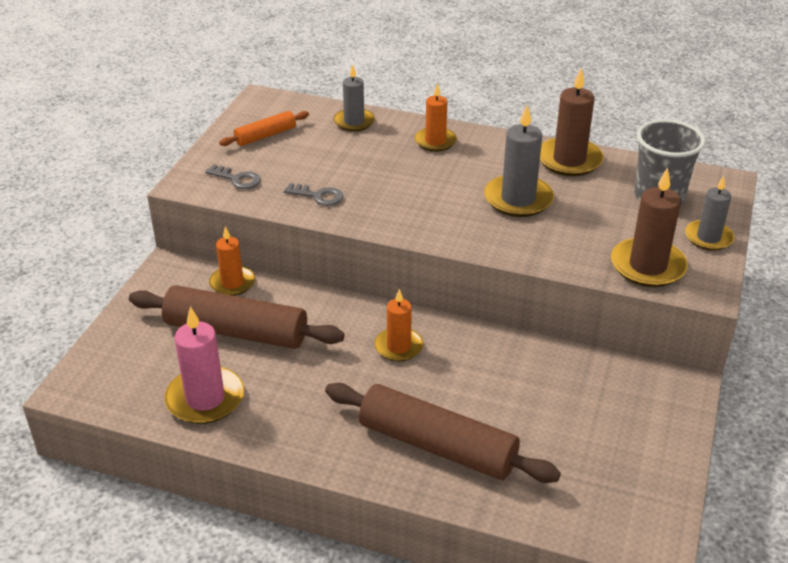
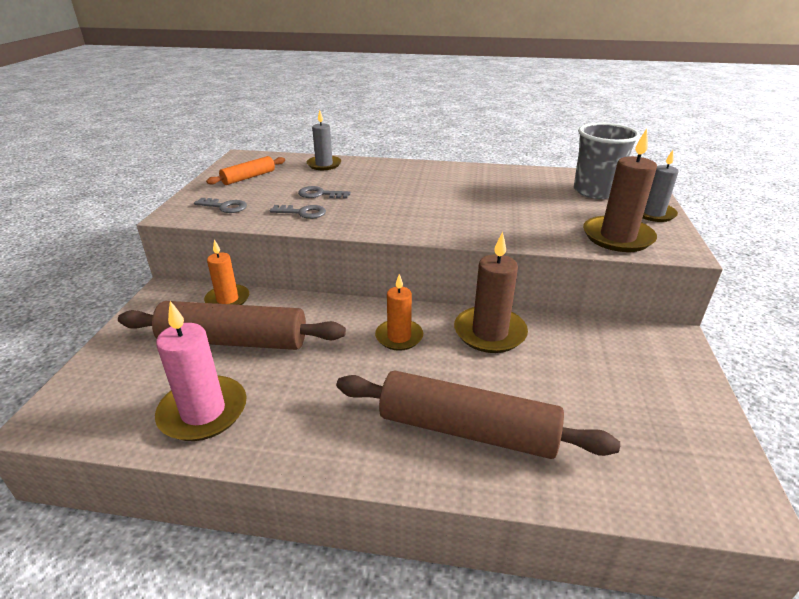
camera: 10 degrees left, 5 degrees down
orange candle [415,83,457,152] -> none
grey candle [484,105,554,217] -> none
brown candle [540,68,604,176] -> brown candle moved to [454,232,528,353]
none -> grey key [298,186,351,199]

